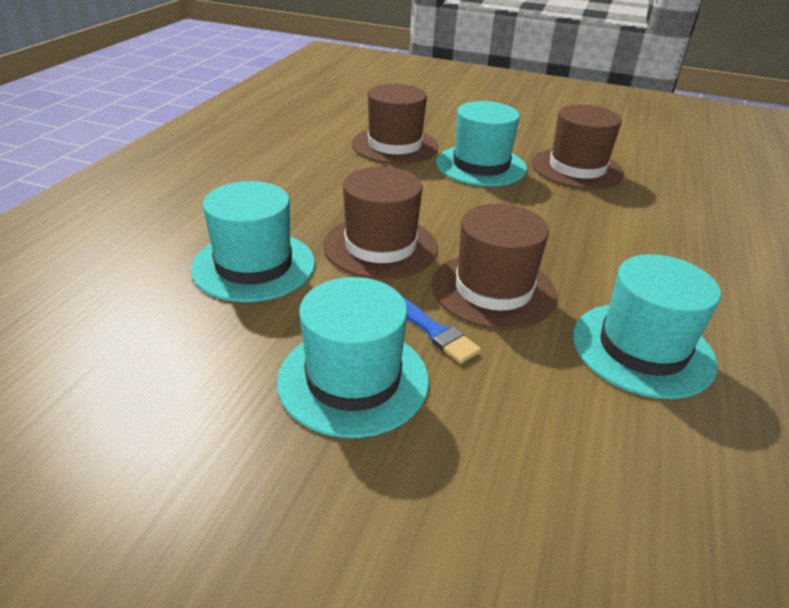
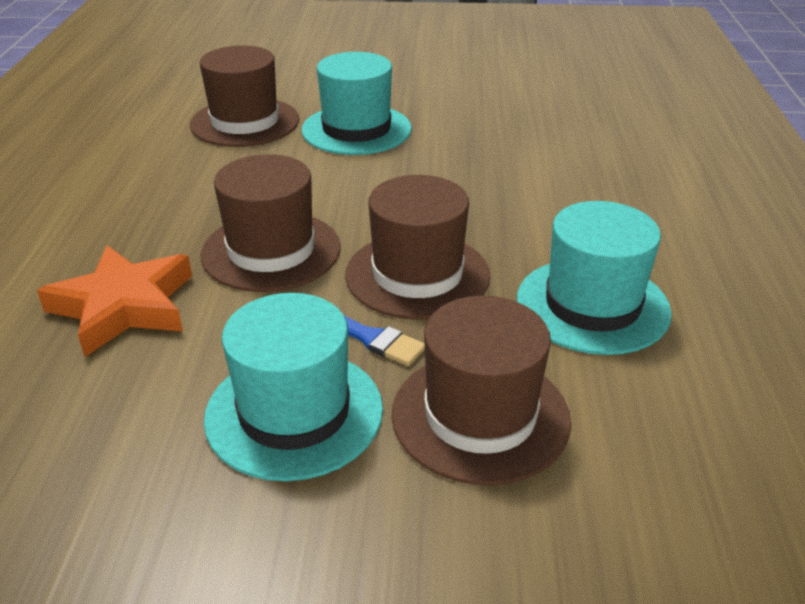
camera: 15 degrees left, 0 degrees up
turquoise hat [191,181,315,302] -> orange star [37,245,192,357]
brown hat [532,104,624,189] -> brown hat moved to [392,296,571,485]

